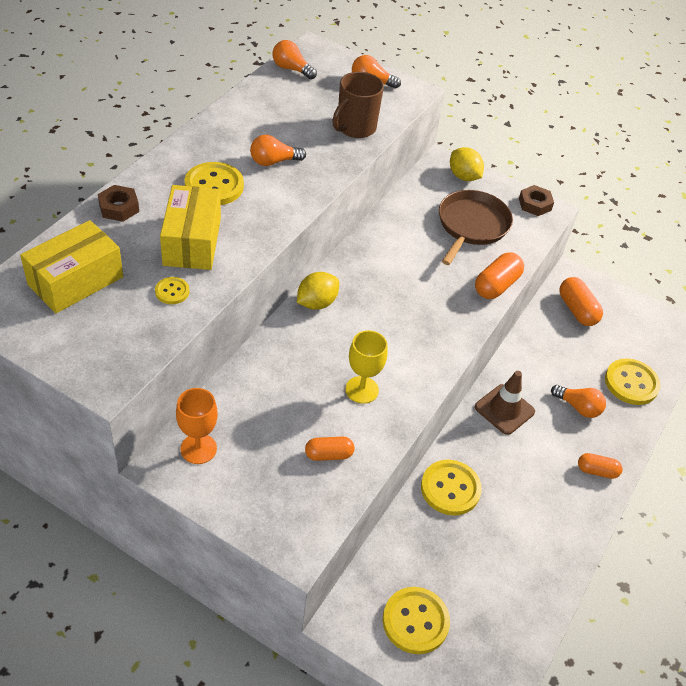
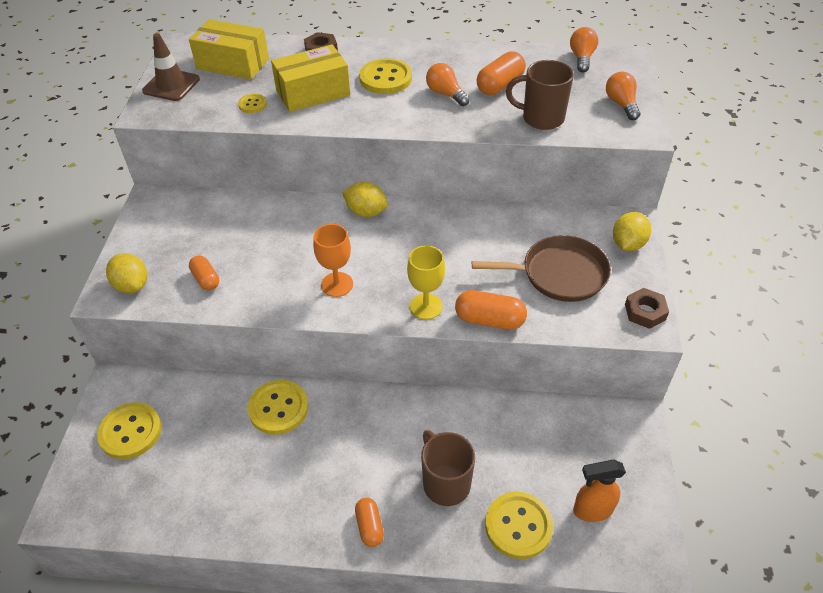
camera: 70 degrees right, 0 degrees up
orange goblet [176,388,218,464] -> orange goblet moved to [313,224,353,297]
yellow goblet [345,330,388,404] -> yellow goblet moved to [407,245,445,320]
brown traffic cone [475,371,535,435] -> brown traffic cone moved to [142,33,200,101]
orange light bulb [551,385,606,418] -> brown mug [421,430,475,506]
orange capsule [560,277,603,326] -> orange capsule moved to [477,51,526,95]
none -> yellow lemon [106,253,147,293]
none -> orange spray bottle [573,459,626,522]

